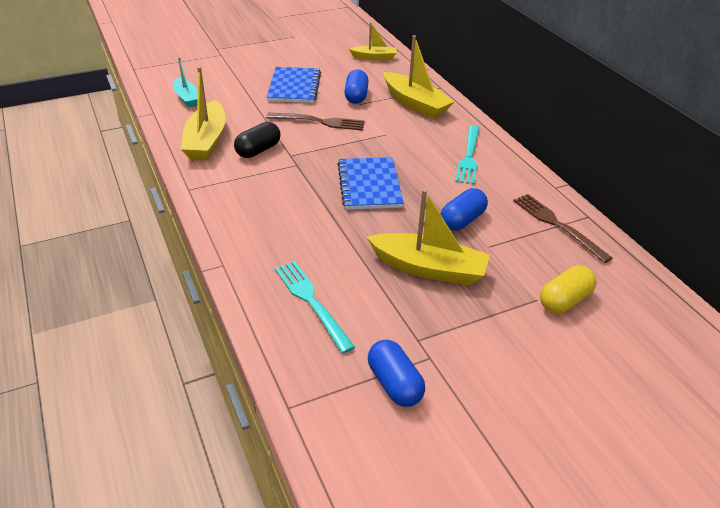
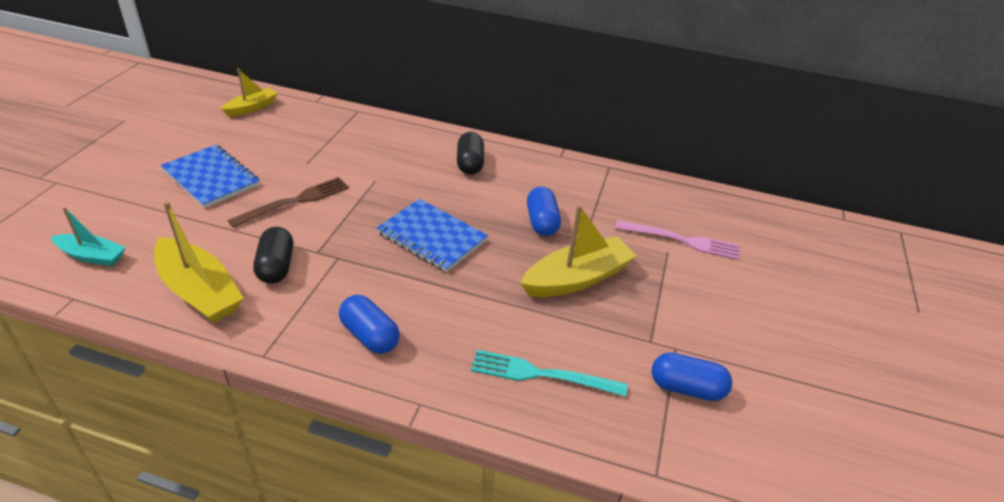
camera: 50 degrees left, 0 degrees up
blue capsule [344,69,369,104] -> blue capsule moved to [339,295,400,354]
yellow boat [384,35,455,118] -> none
turquoise fork [455,125,479,185] -> black capsule [457,132,484,175]
brown fork [513,194,613,263] -> none
yellow capsule [540,265,597,314] -> pink fork [615,220,739,260]

